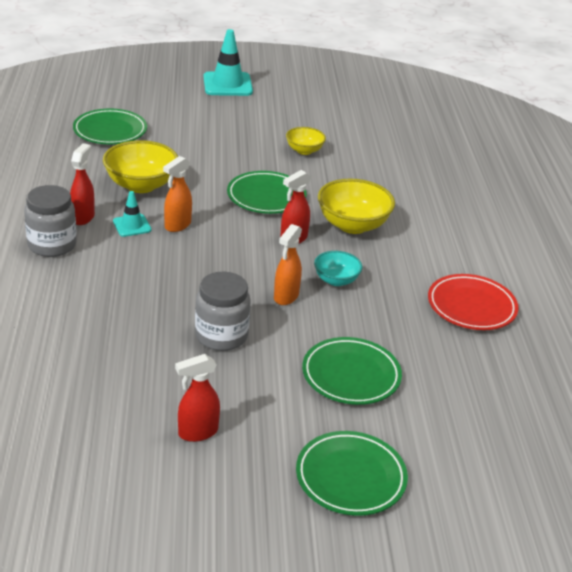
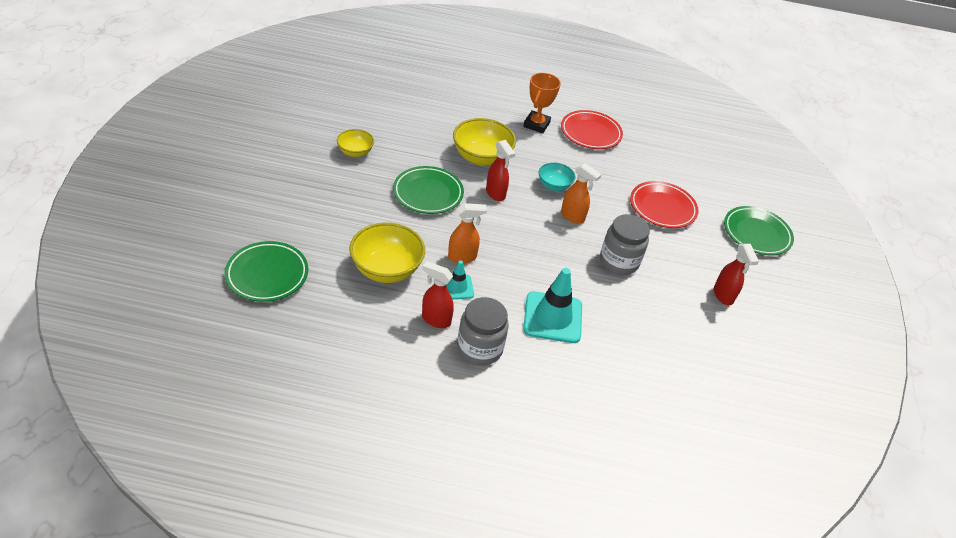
camera: 80 degrees left, 10 degrees up
orange spray bottle [163,156,192,232] -> orange spray bottle turned 60 degrees counterclockwise [448,203,487,264]
turquoise traffic cone [203,29,253,96] -> turquoise traffic cone moved to [523,268,582,343]
green plate [302,337,402,405] -> red plate [630,181,698,228]
none -> orange trophy [523,73,561,133]

